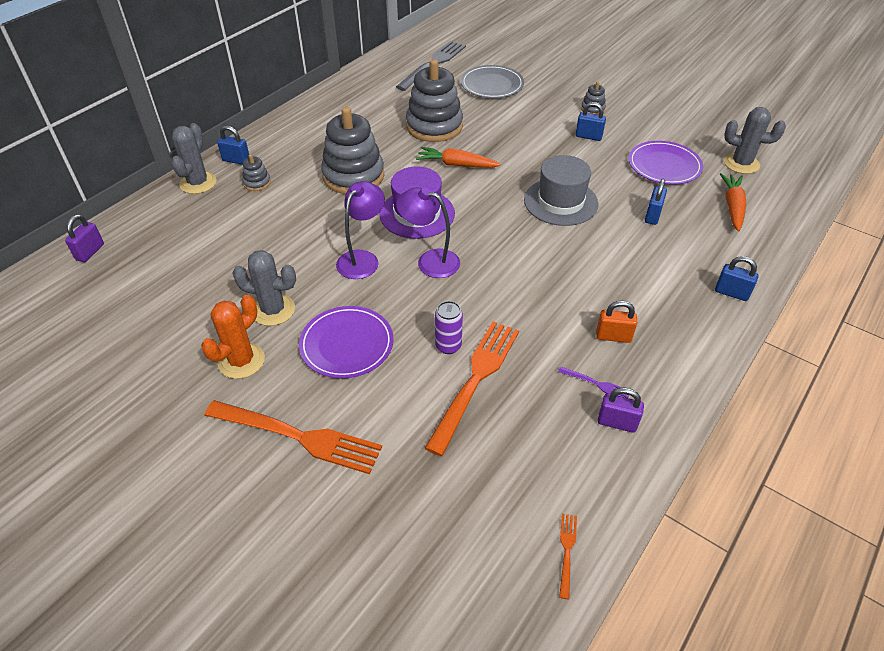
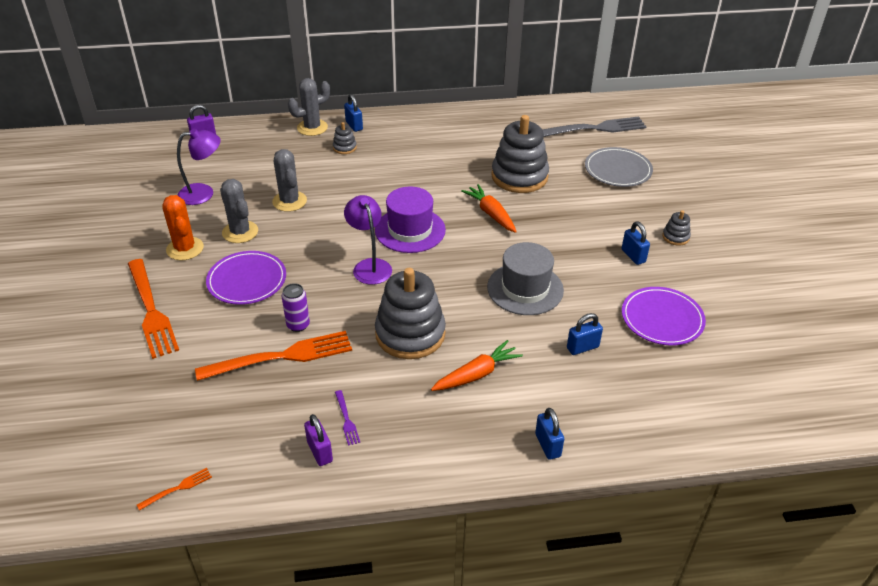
camera: 45 degrees right, 5 degrees down
orange cactus [201,295,265,379] -> orange cactus turned 75 degrees clockwise [162,195,204,260]
grey stacking toy [321,107,384,194] -> grey stacking toy moved to [375,268,446,359]
purple lamp [336,181,385,279] -> purple lamp moved to [177,129,221,205]
orange padlock [596,301,637,343] -> none
orange carrot [720,173,746,231] -> orange carrot moved to [431,340,523,391]
grey cactus [724,107,786,174] -> grey cactus moved to [272,149,307,212]

